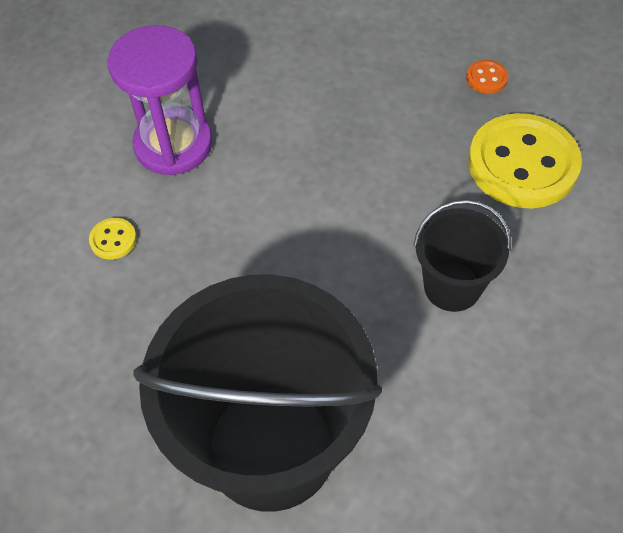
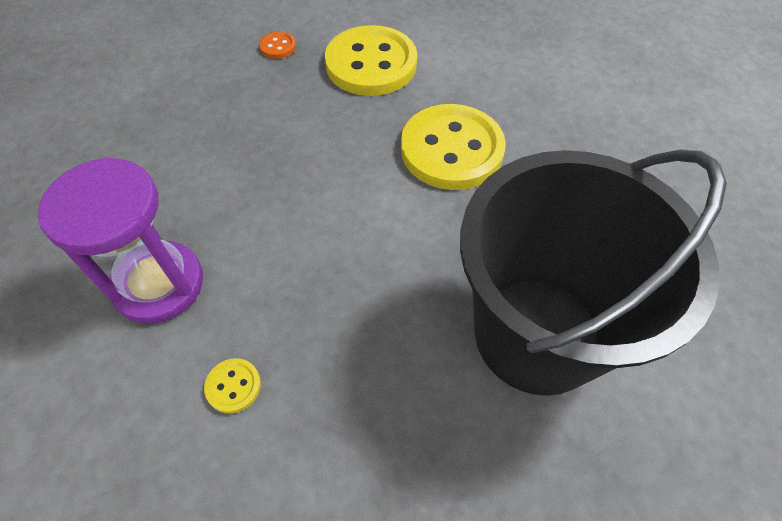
camera: 65 degrees left, 0 degrees up
black bucket [414,199,511,312] -> yellow button [401,104,506,190]

